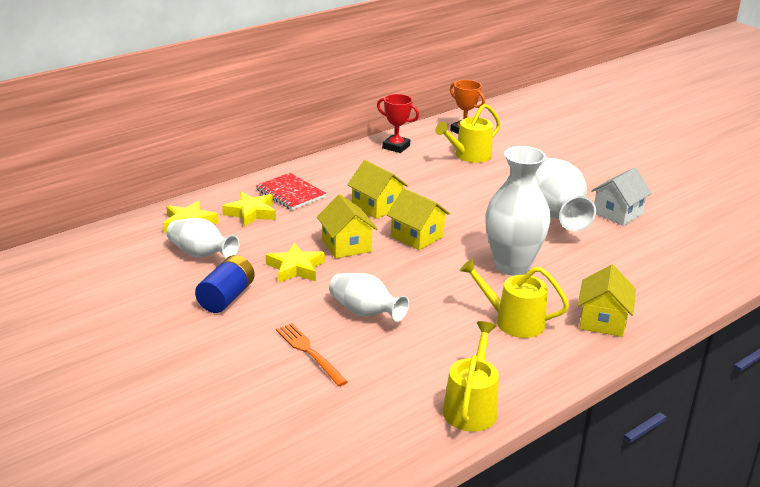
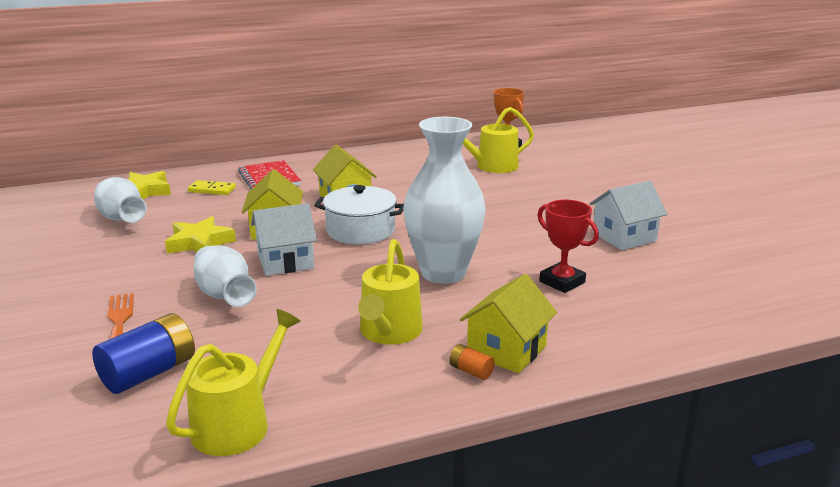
camera: 20 degrees right, 5 degrees down
blue battery [195,255,255,313] -> blue battery moved to [92,313,195,394]
yellow star [222,191,276,227] -> yellow domino [188,180,236,195]
red trophy [377,94,419,153] -> red trophy moved to [537,200,599,293]
yellow house [387,188,450,250] -> white pot [314,185,404,244]
yellow watering can [459,258,569,338] -> yellow watering can turned 120 degrees counterclockwise [358,239,423,345]
white vase [535,157,596,231] -> none
none -> white house [251,203,317,276]
none -> orange battery [449,344,495,380]

